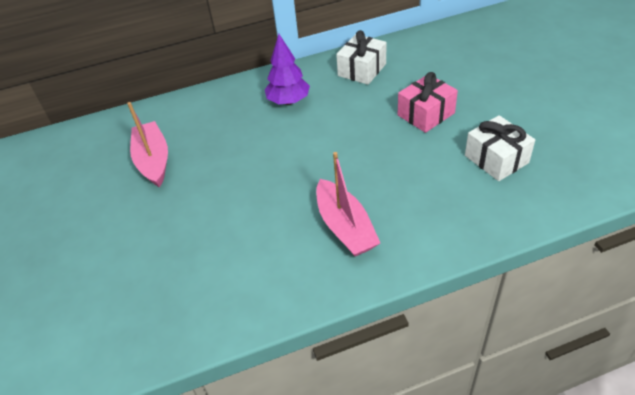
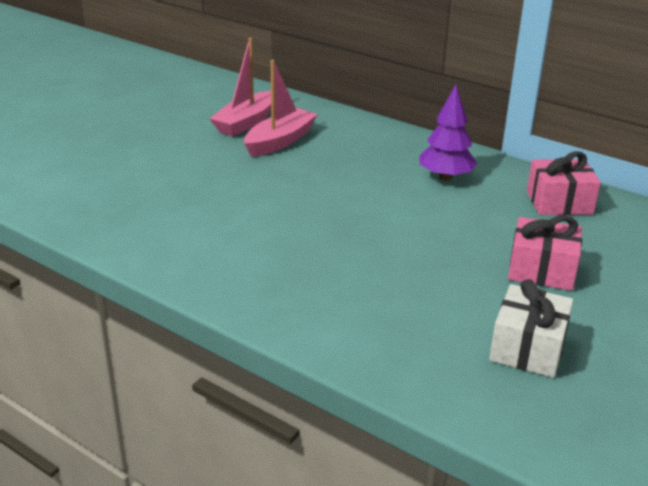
camera: 50 degrees right, 15 degrees down
pink boat [316,152,380,256] -> pink boat moved to [209,38,271,136]
white gift [336,30,386,85] -> pink gift [527,151,601,215]

